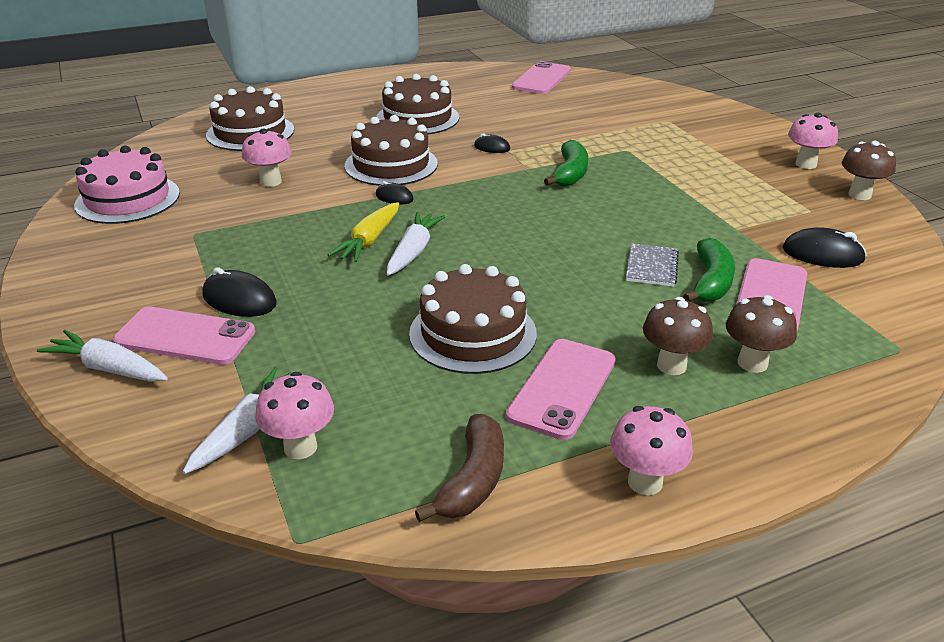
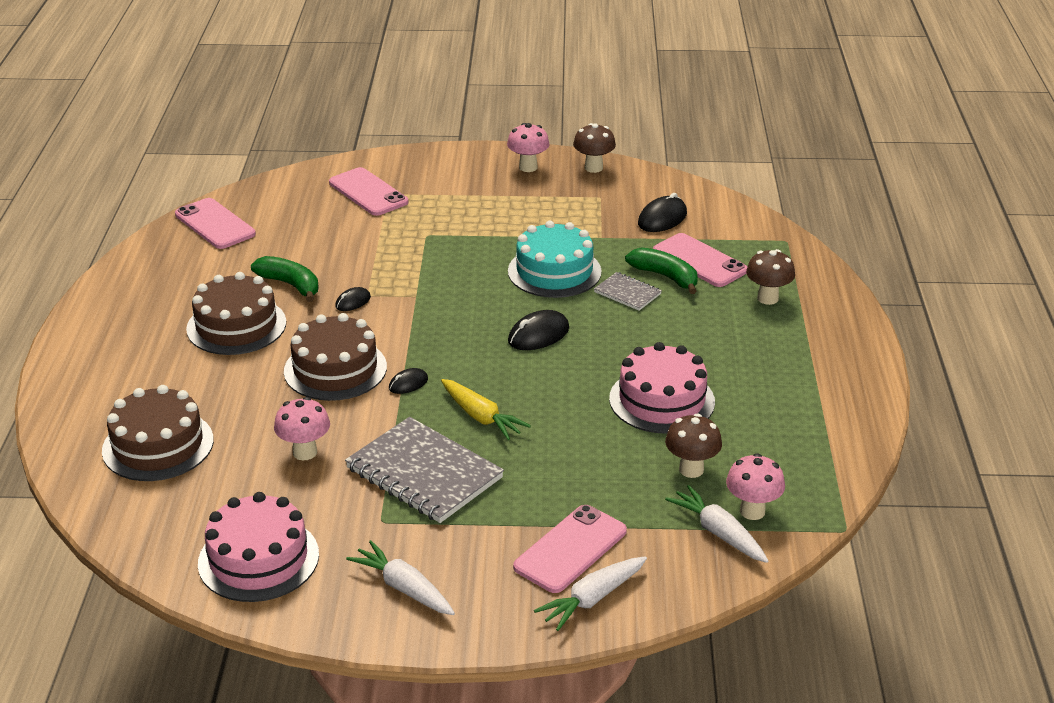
camera: 65 degrees left, 0 degrees up
black mouse [202,268,277,317] -> black mouse moved to [508,310,569,350]
white carrot [387,212,445,276] -> white carrot moved to [346,540,455,615]
brown cake [409,264,537,374] -> pink cake [609,342,715,434]
brown banana [415,414,504,522] -> none
pink phone [506,339,616,440] -> pink phone moved to [329,167,408,216]
green banana [544,140,588,187] -> green banana moved to [251,256,319,302]
pink mushroom [610,406,693,495] -> none
brown mushroom [643,297,713,375] -> brown mushroom moved to [665,414,722,478]
none -> grey notebook [345,417,504,523]
none -> turquoise cake [508,220,602,298]

